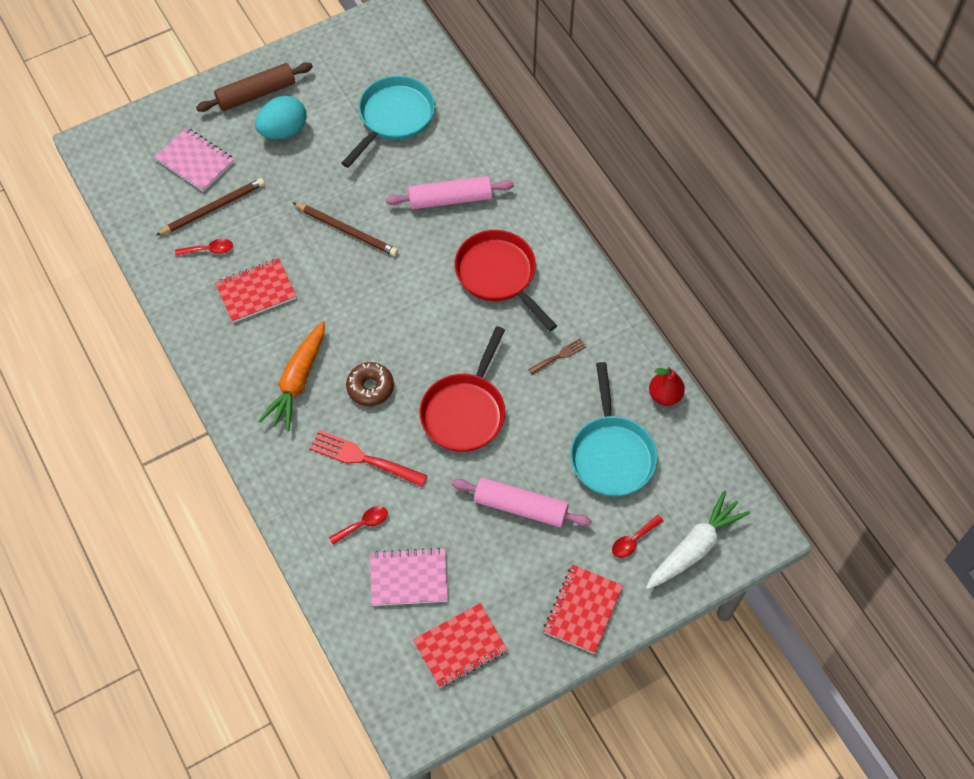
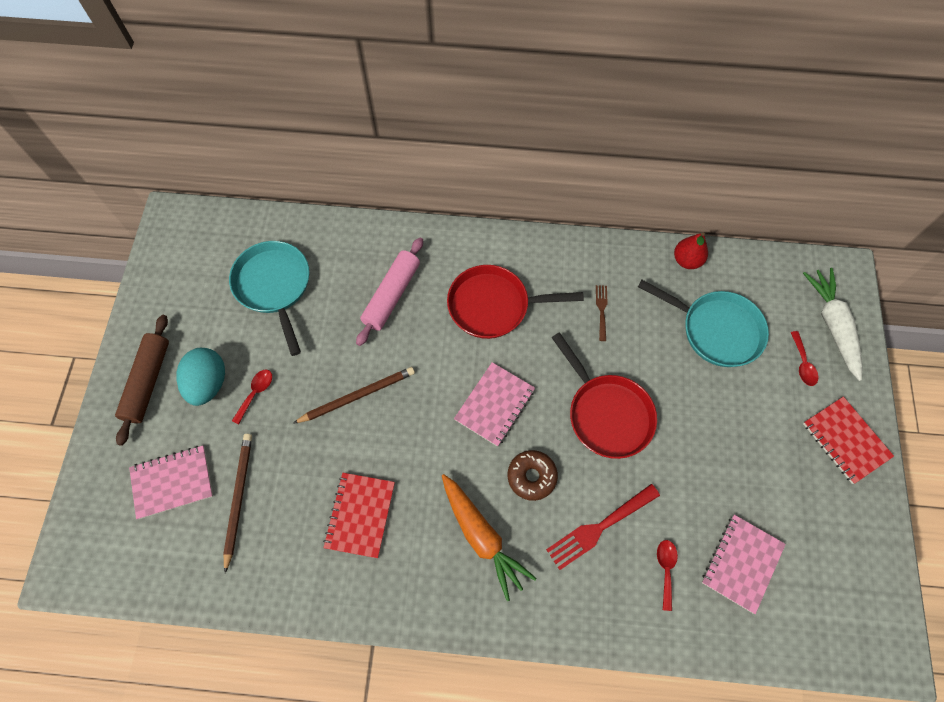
camera: 55 degrees left, 5 degrees up
red spoon [175,239,233,256] -> red spoon moved to [232,370,272,425]
red notebook [413,603,508,688] -> none
pink rolling pin [452,478,592,527] -> none
none -> pink notebook [454,362,535,447]

